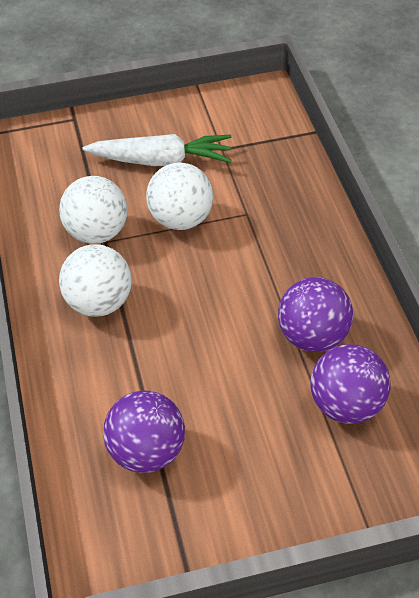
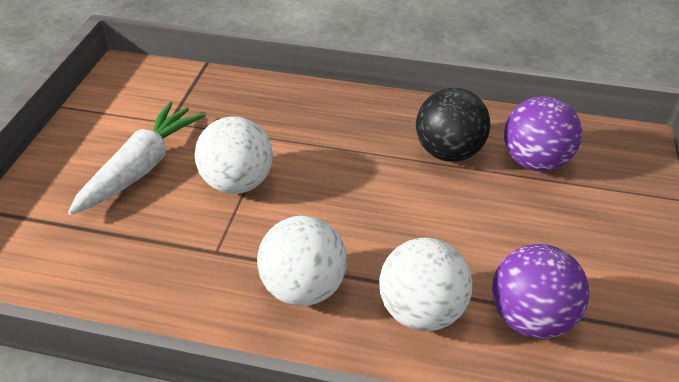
camera: 65 degrees left, 5 degrees down
white ball [59,176,128,244] -> white ball moved to [379,238,472,331]
purple ball [278,277,353,352] -> black ball [416,88,490,162]

